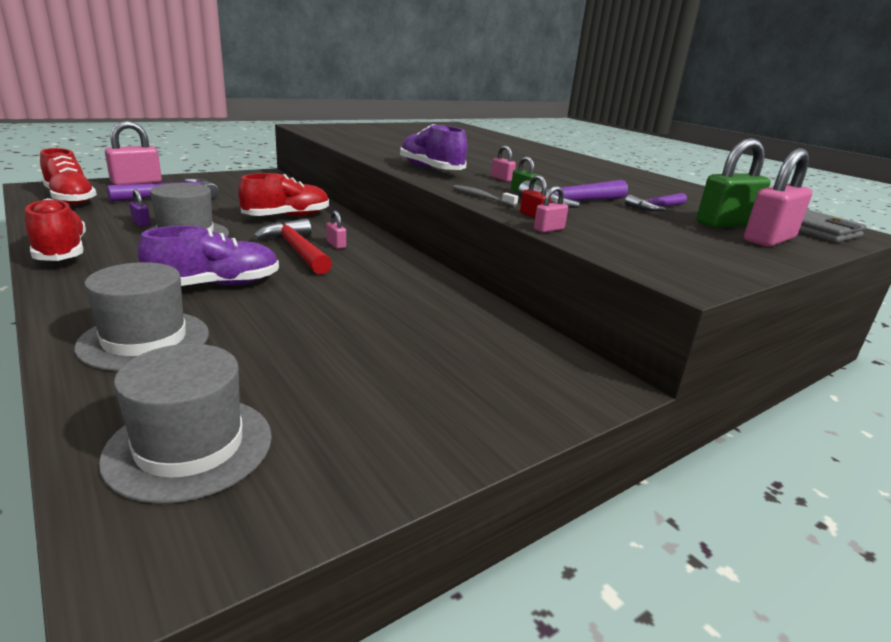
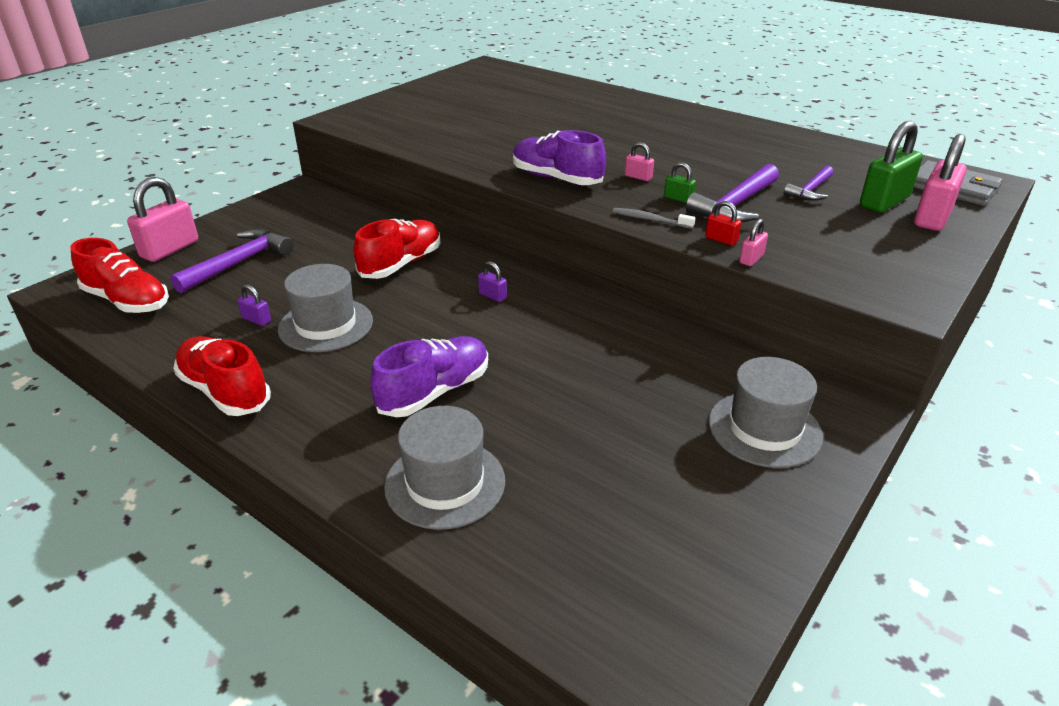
camera: 15 degrees left, 10 degrees up
grey hat [99,344,272,504] -> grey hat moved to [709,357,823,468]
red hammer [253,218,332,275] -> none
pink padlock [326,211,346,249] -> purple padlock [478,261,507,302]

